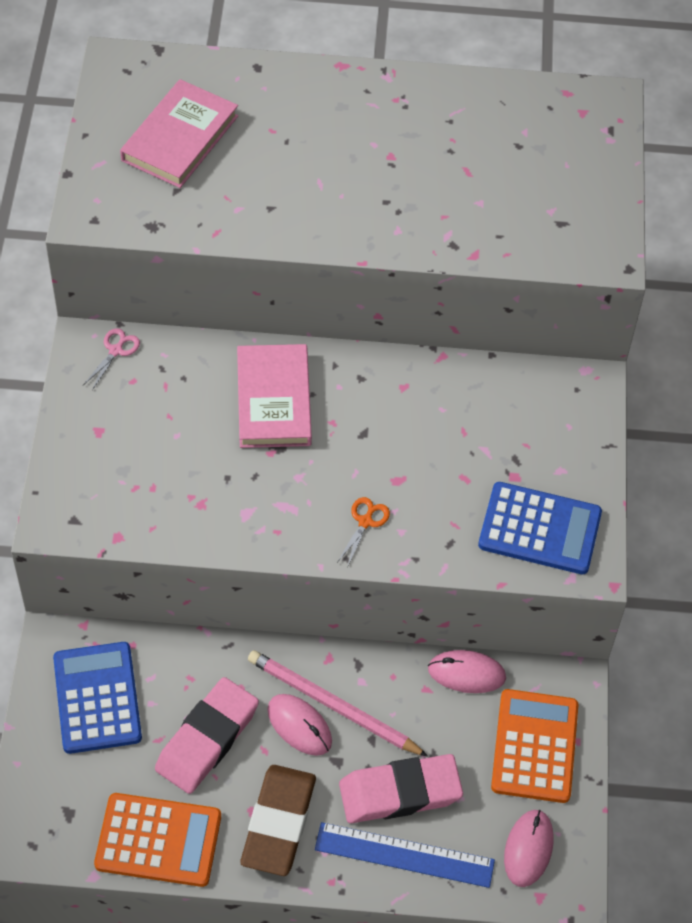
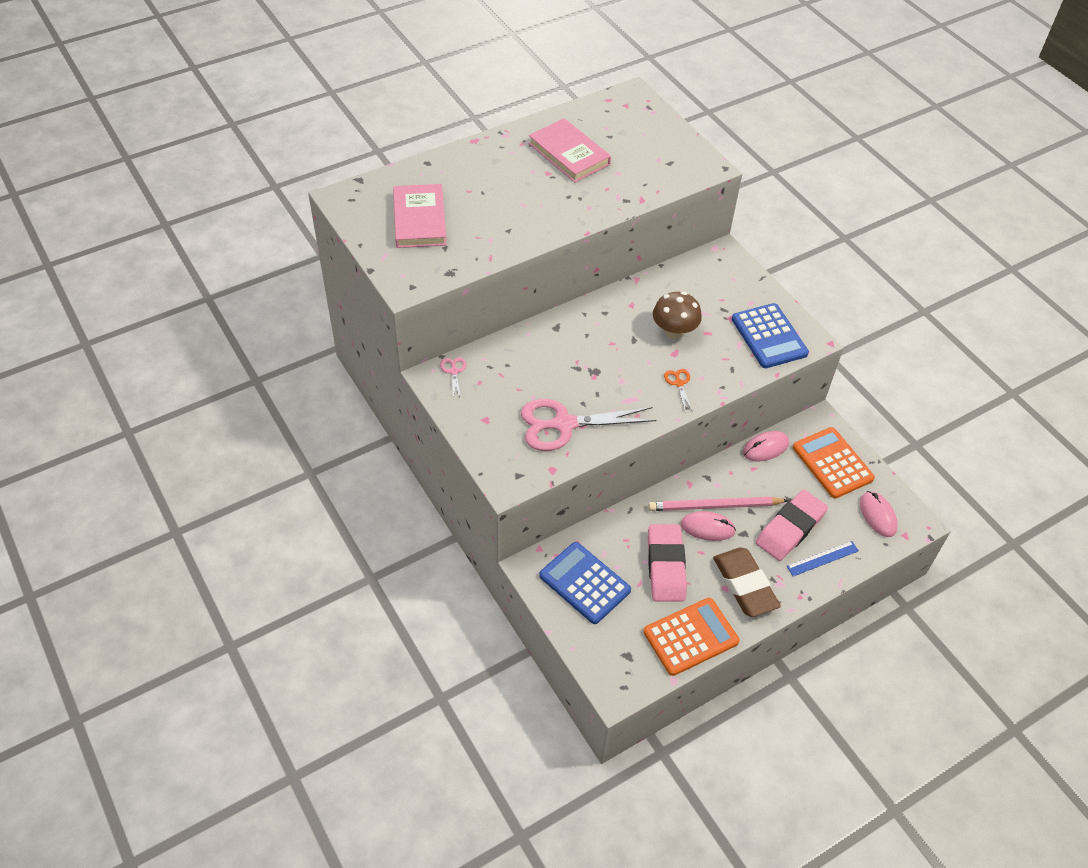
camera: 35 degrees left, 5 degrees down
pink book [237,344,312,448] -> pink book moved to [529,118,611,183]
blue ruler [315,822,495,888] -> blue ruler [786,541,859,576], size x0.65
blue calculator [478,482,602,574] -> blue calculator turned 90 degrees clockwise [732,303,809,368]
none -> pink scissors [521,399,657,451]
none -> brown mushroom [653,292,702,339]

